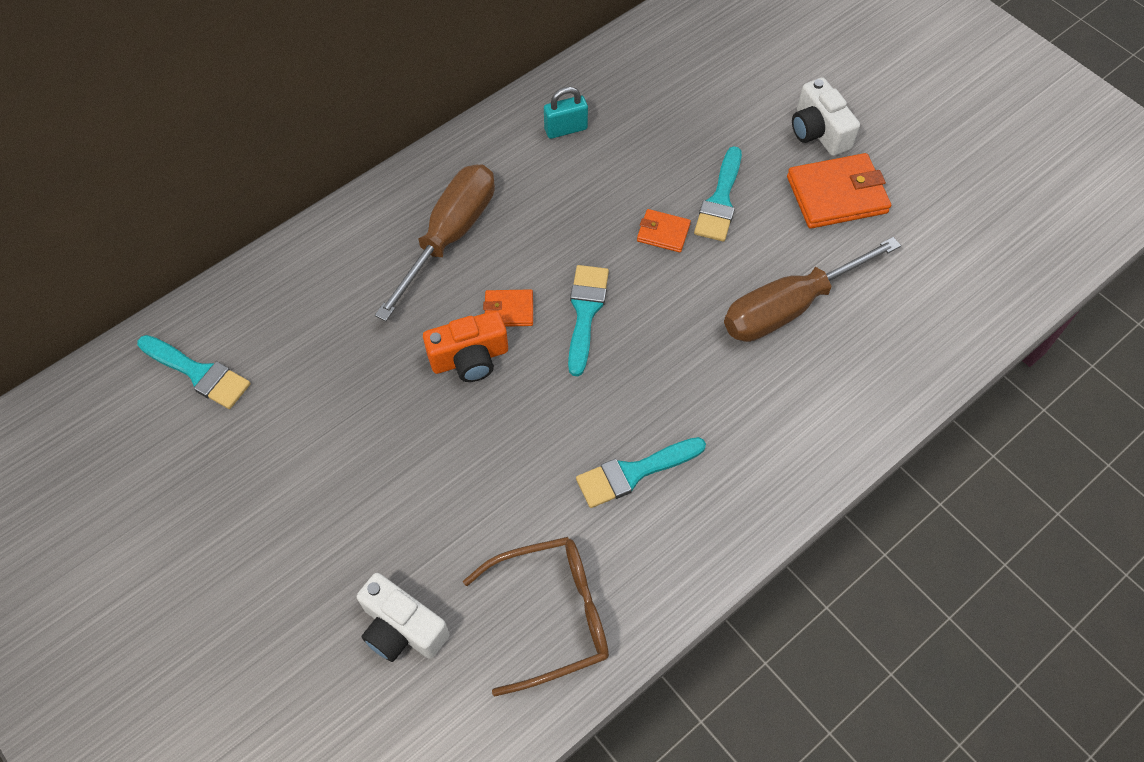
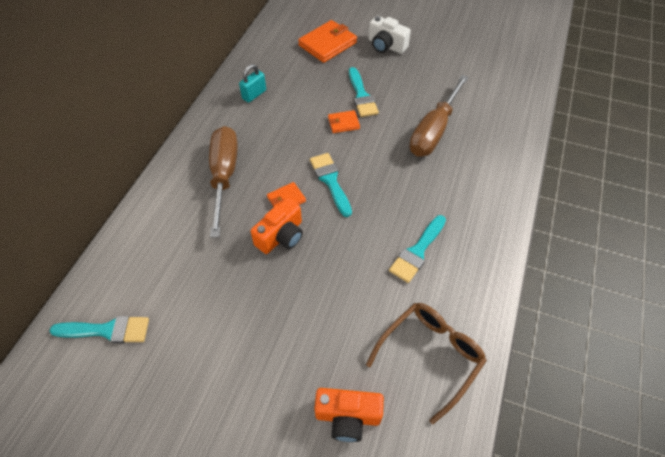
camera: 30 degrees left, 5 degrees down
white camera [357,573,449,662] -> orange camera [314,388,384,442]
orange wallet [787,153,891,229] -> orange wallet moved to [298,20,357,63]

